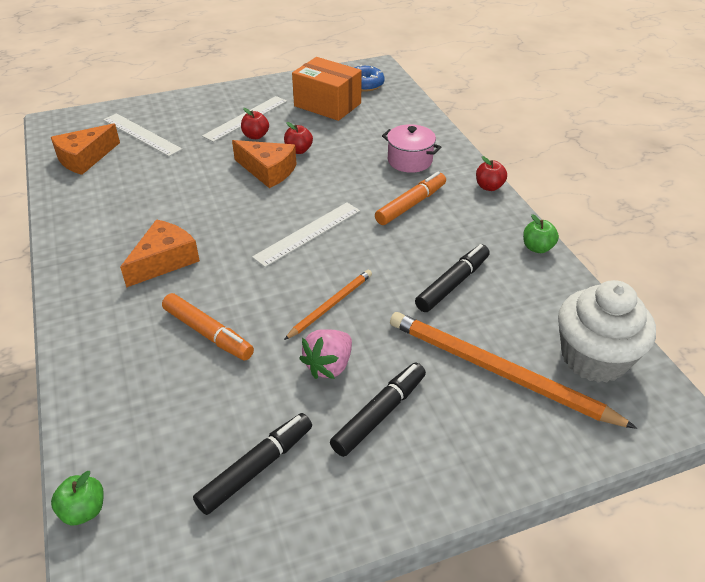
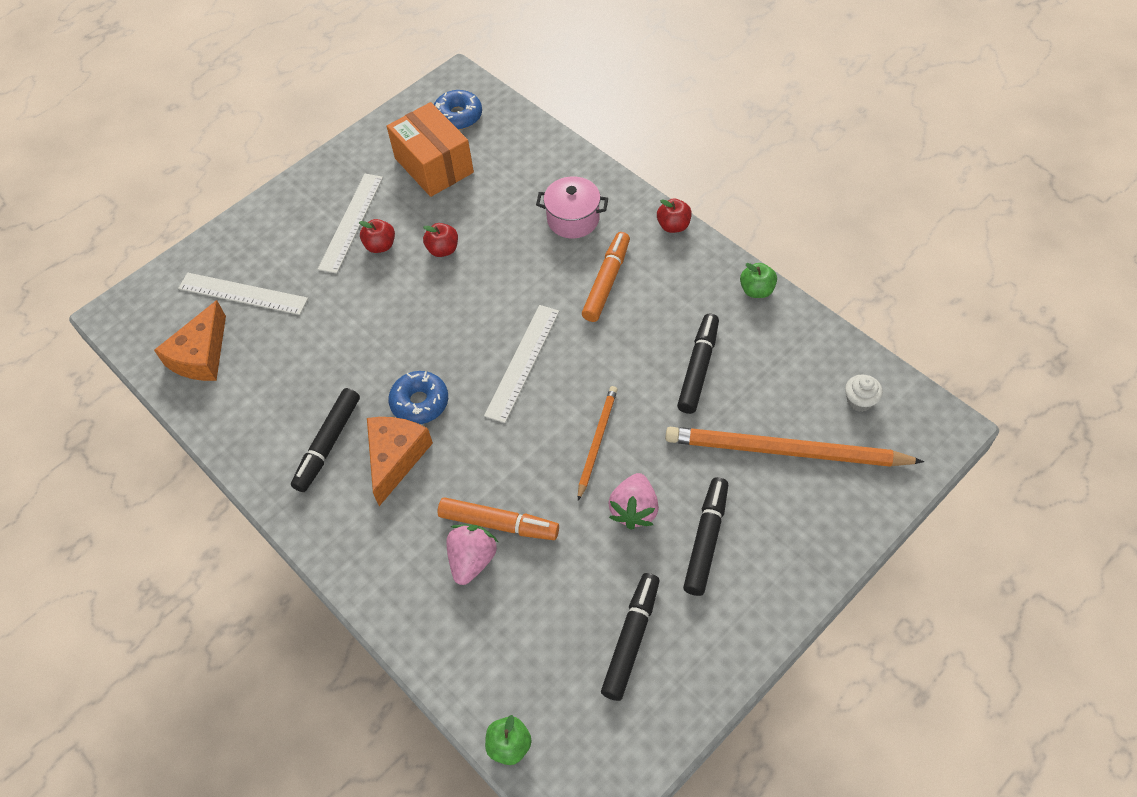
camera: 20 degrees left, 15 degrees up
orange cheese [232,140,296,188] -> none
orange box [292,57,362,121] -> orange box turned 45 degrees clockwise [387,102,474,197]
white cupcake [558,280,656,383] -> white cupcake [845,374,883,412], size x0.41
none -> black marker [291,388,360,492]
none -> blue donut [388,371,448,424]
none -> pink strawberry [446,524,498,585]

